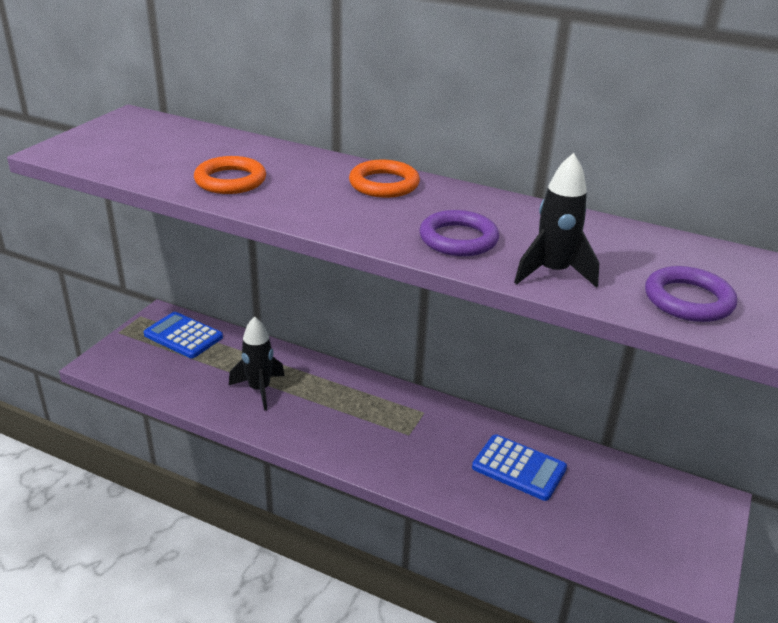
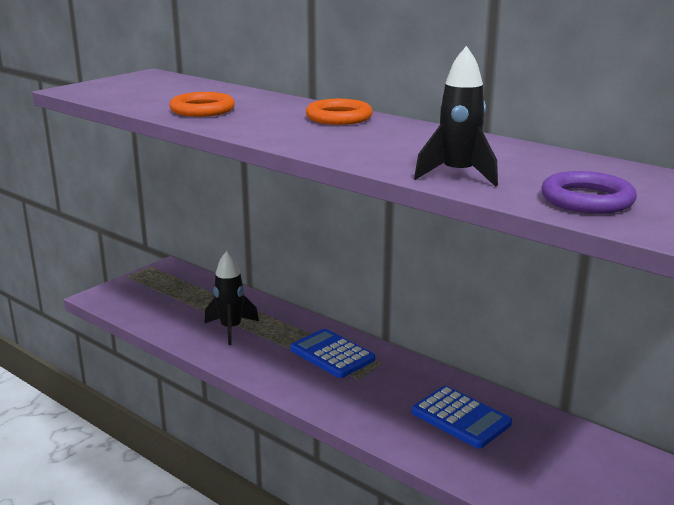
camera: 15 degrees right, 10 degrees down
blue calculator [143,312,223,358] -> blue calculator moved to [290,329,375,378]
purple ring [419,210,499,256] -> none

